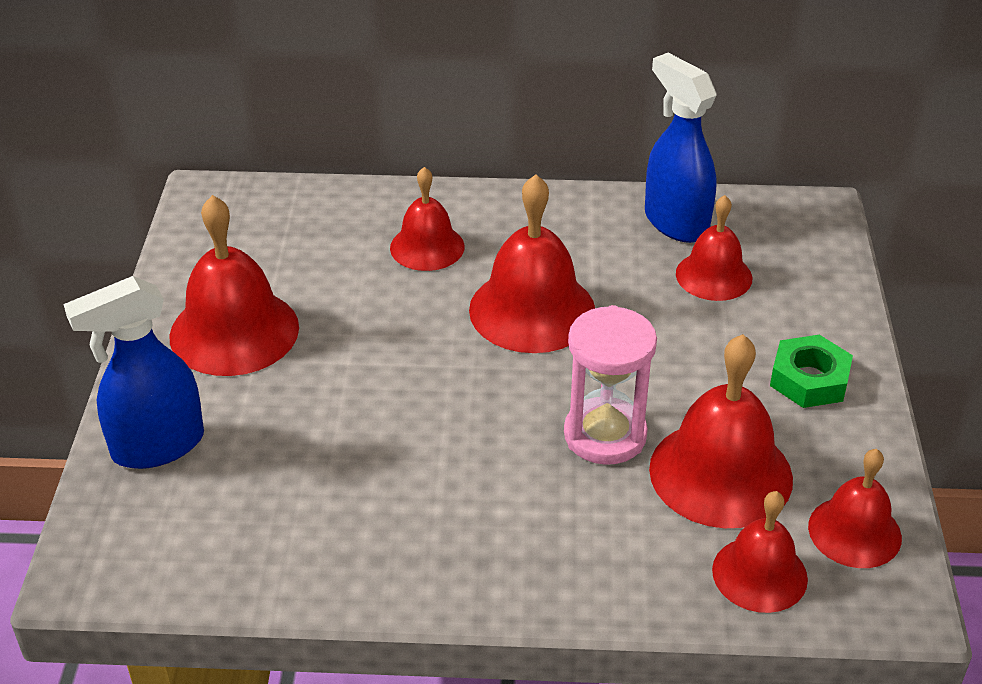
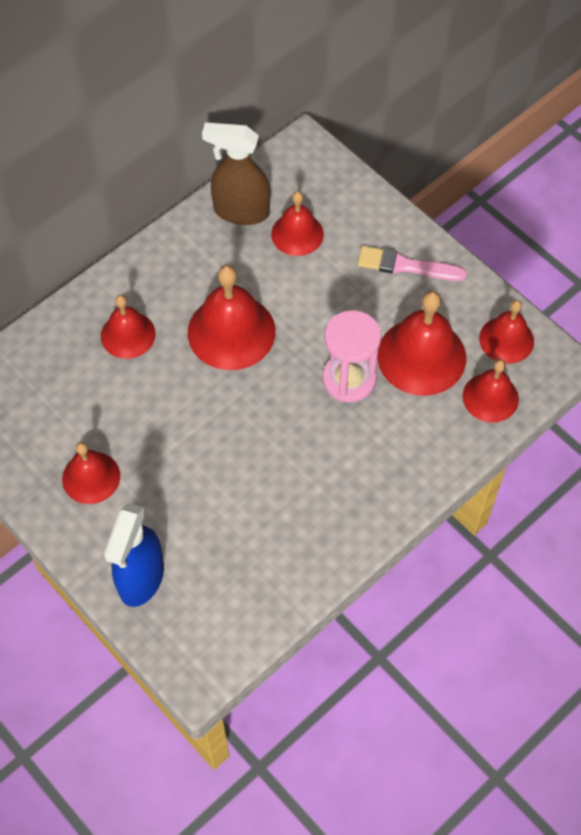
camera: 45 degrees left, 20 degrees up
red bell [169,195,299,376] -> red bell [62,442,120,504], size x0.62
blue spray bottle [645,53,717,243] -> brown spray bottle [202,122,270,225]
green nut [770,335,853,408] -> pink brush [358,246,467,281]

